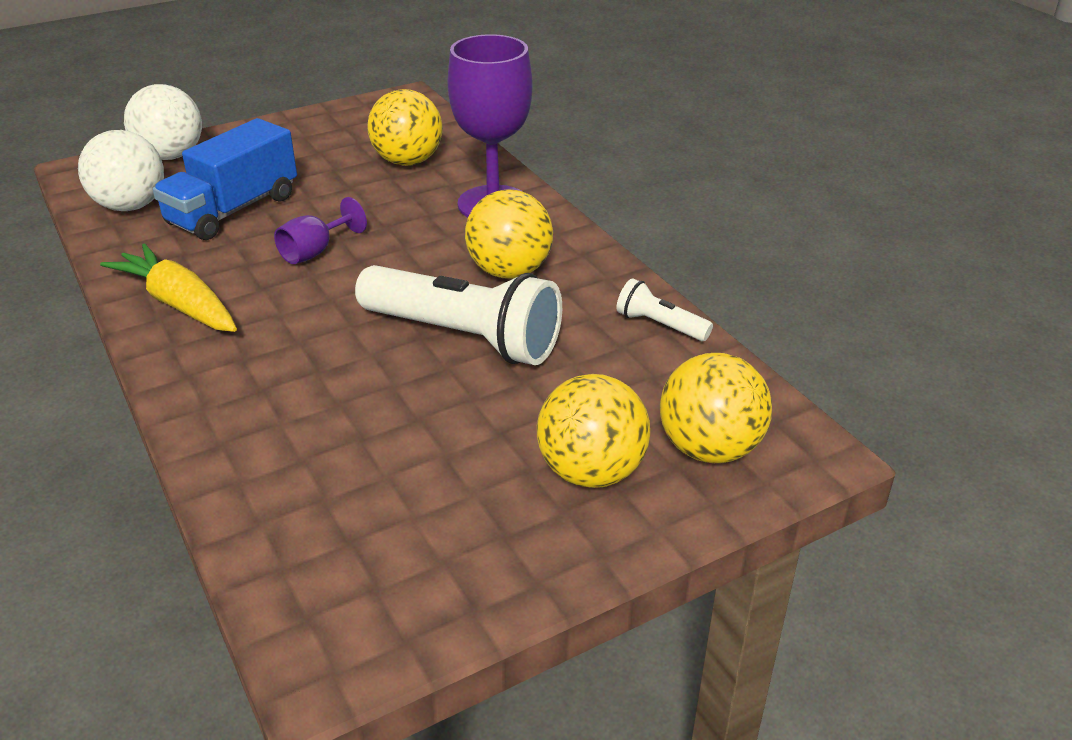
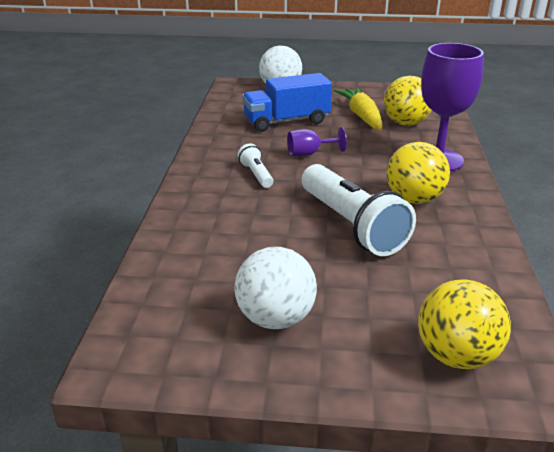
camera: 35 degrees right, 5 degrees down
white ball [78,130,164,211] -> white ball moved to [235,247,317,329]
yellow carrot [100,243,237,332] -> yellow carrot moved to [334,88,382,130]
yellow ball [537,374,650,488] -> none
white flashlight [616,278,713,341] -> white flashlight moved to [237,144,273,188]

